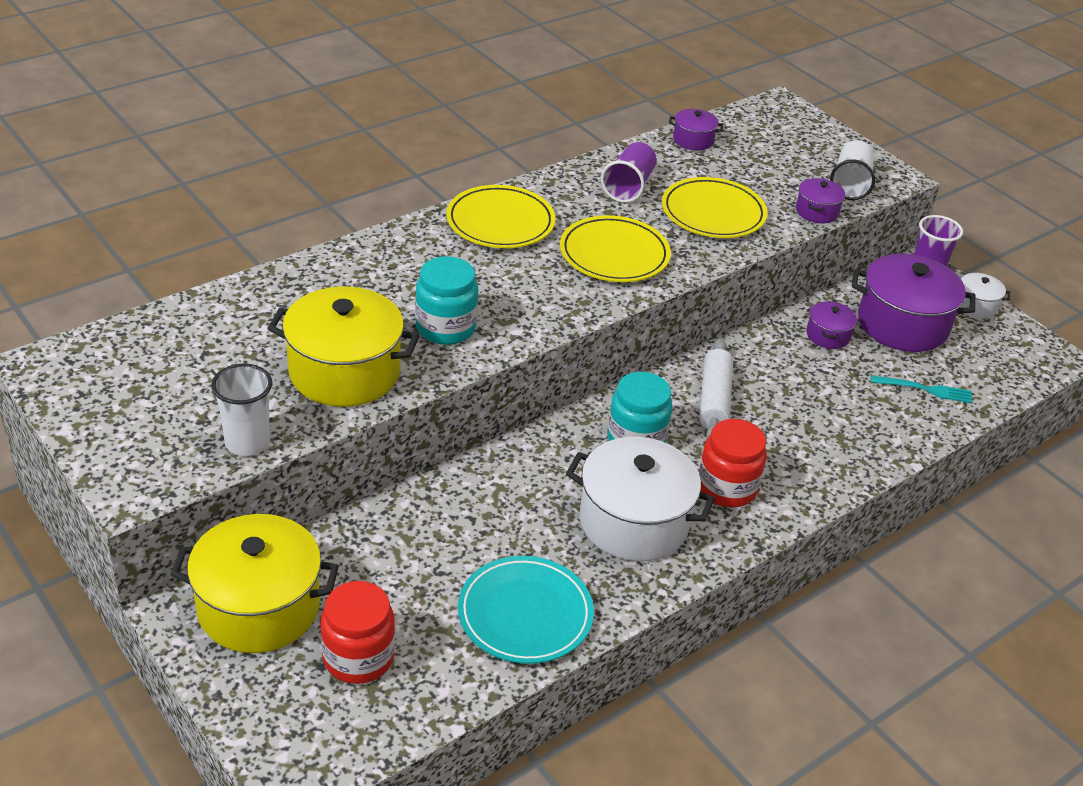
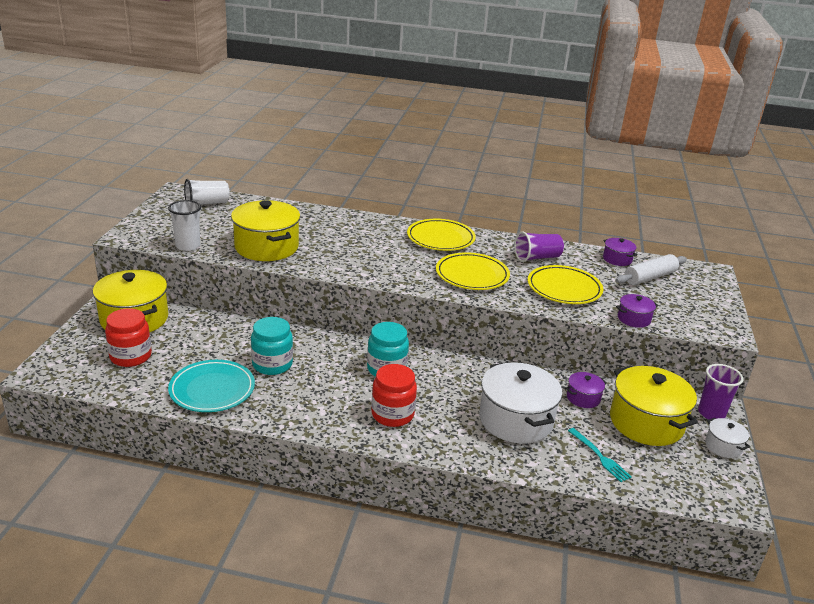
camera: 50 degrees right, 10 degrees down
turquoise jar [415,256,478,345] -> turquoise jar moved to [251,317,293,375]
white pot [566,437,715,561] -> white pot moved to [479,362,562,443]
white rolling pin [699,338,733,438] -> white rolling pin moved to [615,254,687,285]
white cup [830,140,875,200] -> white cup moved to [184,179,230,205]
purple pot [852,254,975,352] -> yellow pot [610,366,698,446]

